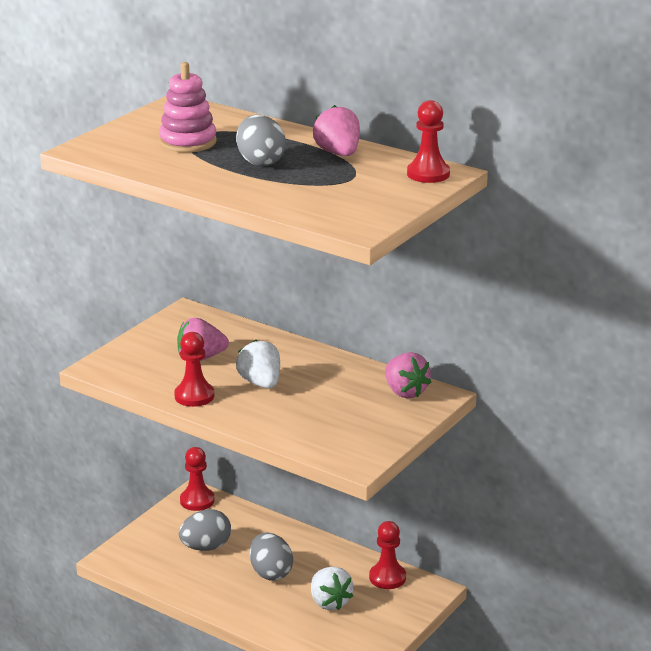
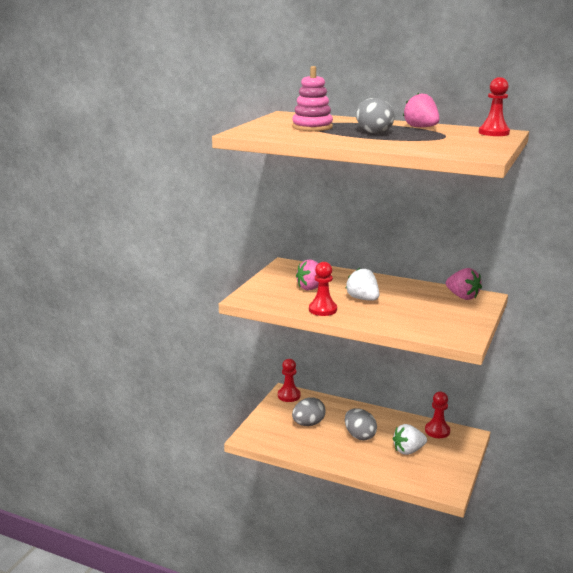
camera: 10 degrees left, 5 degrees down
white strawberry [311,567,353,610] -> white strawberry turned 105 degrees clockwise [393,424,427,455]

